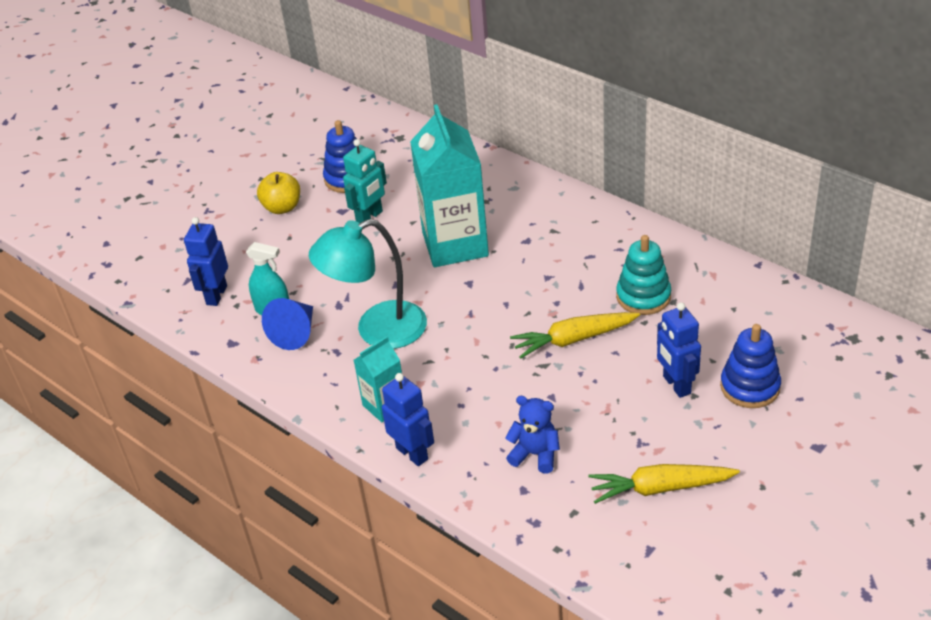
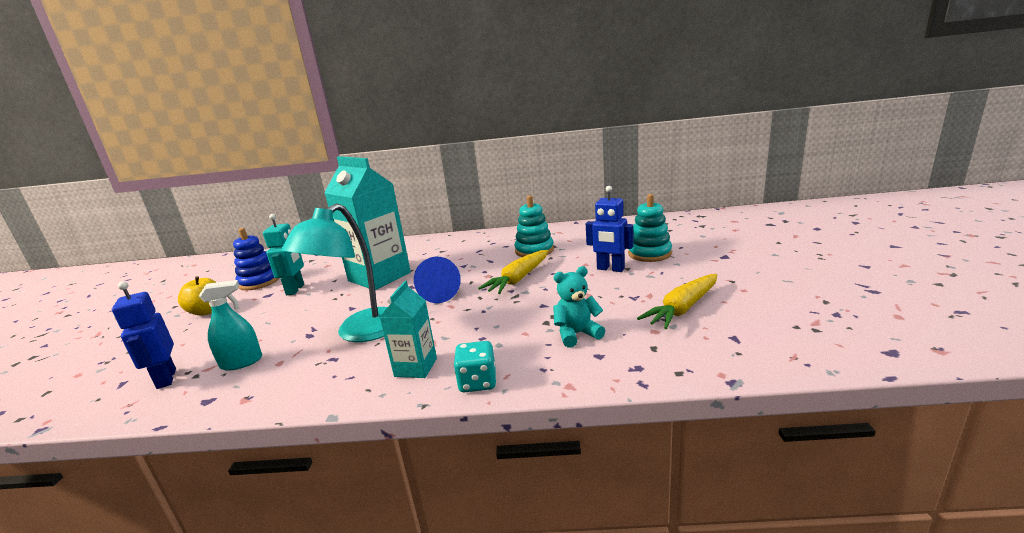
camera: 40 degrees left, 20 degrees down
blue cone [262,298,313,350] -> blue cone moved to [414,257,461,303]
blue robot [382,373,434,466] -> turquoise dice [454,341,496,392]
blue teddy bear [505,396,560,473] -> turquoise teddy bear [553,266,605,348]
blue stacking toy [720,324,781,408] -> turquoise stacking toy [628,194,672,262]

